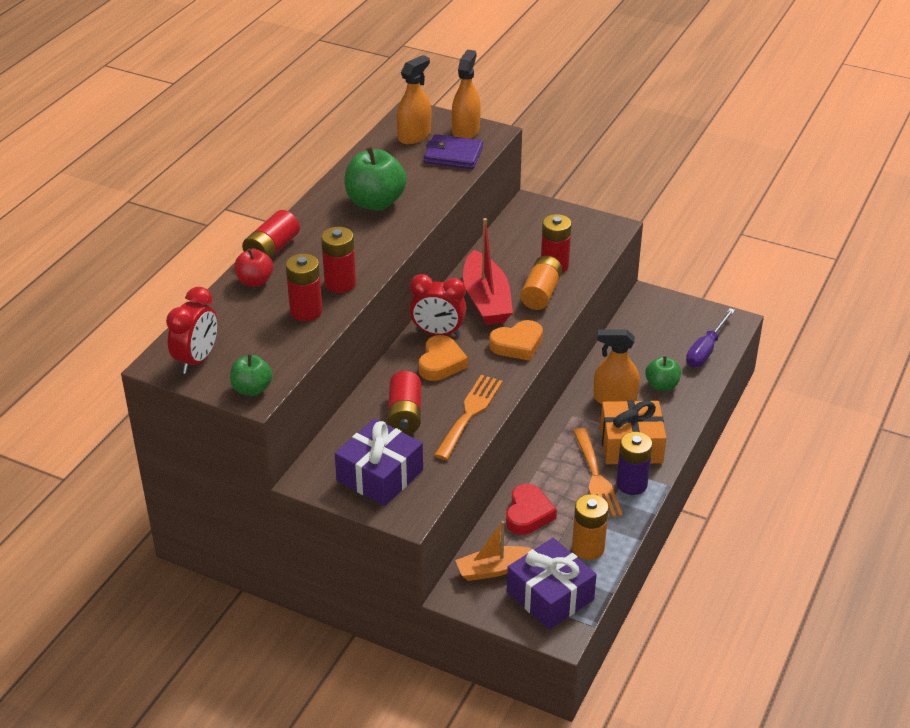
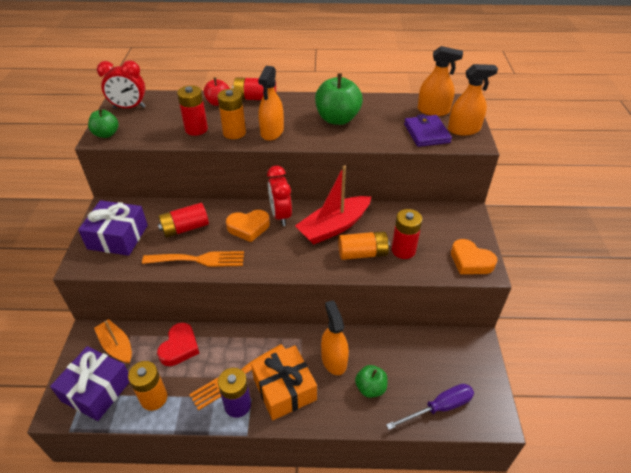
camera: 65 degrees right, 5 degrees up
red battery [321,227,356,293] -> orange battery [217,89,246,139]
orange heart [489,320,543,361] -> orange heart moved to [451,239,497,274]
red heart [506,484,557,535] -> red heart turned 60 degrees counterclockwise [157,323,200,366]
purple screwdriver [686,308,735,368] -> purple screwdriver turned 150 degrees clockwise [386,384,474,430]
none -> orange spray bottle [258,66,284,141]

